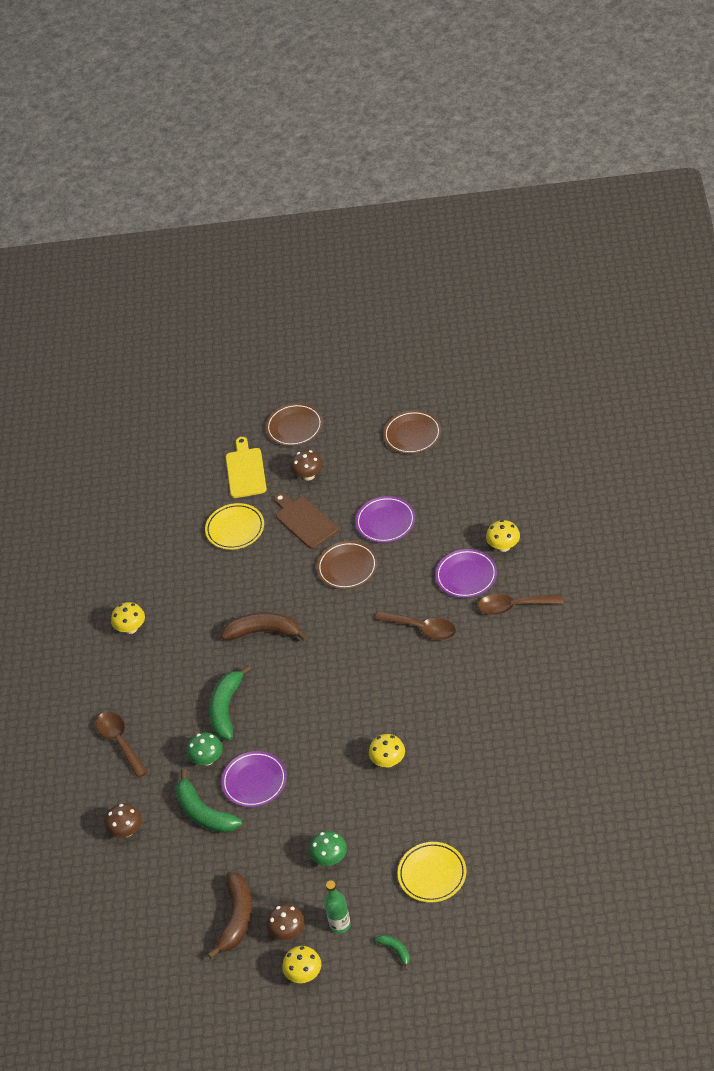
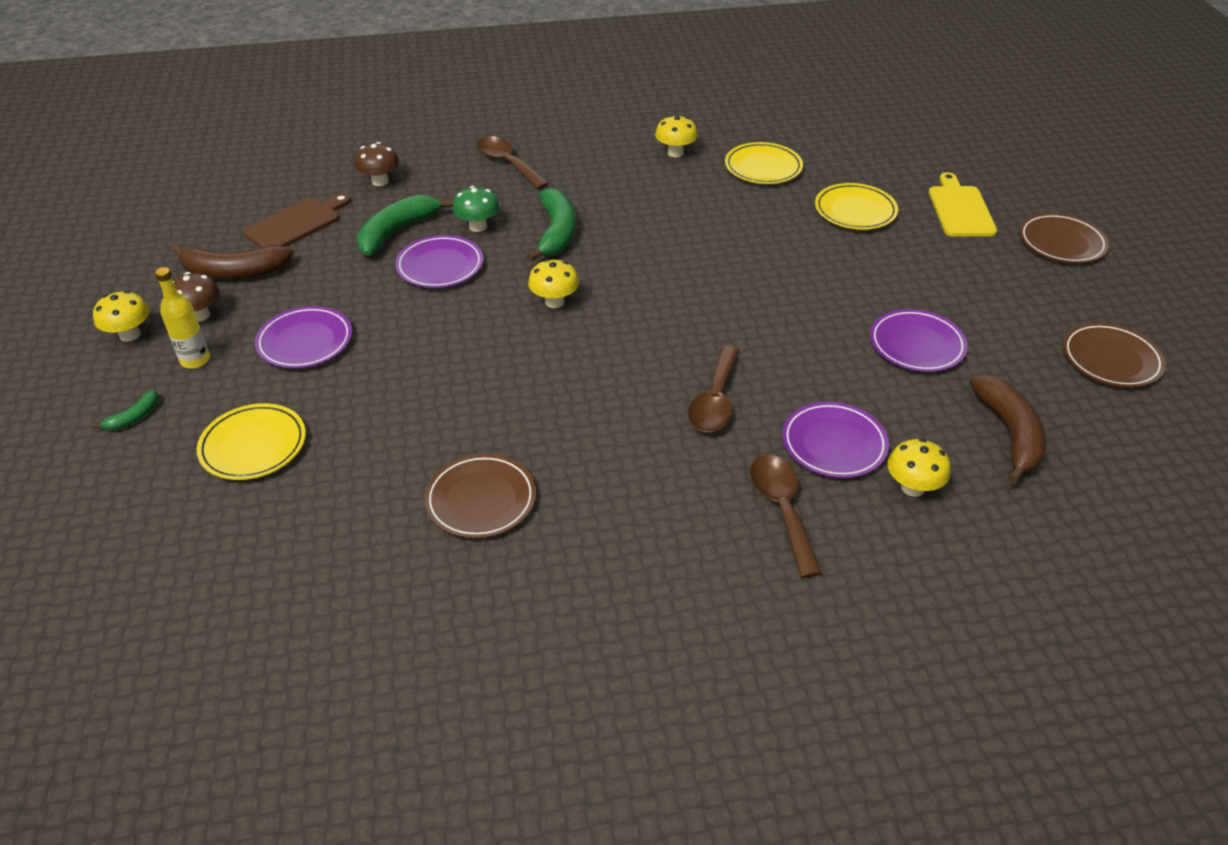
camera: 75 degrees right, 5 degrees down
brown spoon [96,712,148,778] -> brown spoon turned 90 degrees counterclockwise [477,136,549,189]
green banana [209,665,251,740] -> green banana turned 90 degrees clockwise [527,188,576,262]
brown banana [221,613,308,641] -> brown banana moved to [969,375,1046,484]
yellow cutting board [226,437,267,498] -> yellow cutting board turned 75 degrees counterclockwise [929,172,997,237]
brown cutting board [274,493,338,549] -> brown cutting board moved to [243,194,351,248]
brown mushroom [291,450,323,480] -> none
green mushroom [309,831,347,866] -> purple plate [255,306,352,369]
brown plate [317,541,378,589] -> brown plate moved to [424,454,536,539]
green bottle [324,881,351,934] -> yellow bottle [155,267,210,369]
yellow mushroom [369,734,405,767] -> yellow mushroom moved to [528,259,579,308]
none -> yellow plate [725,142,803,184]

